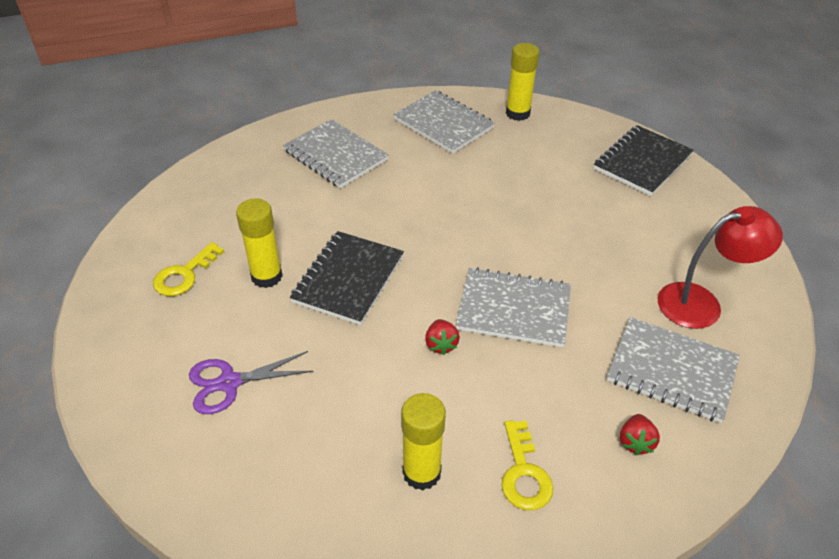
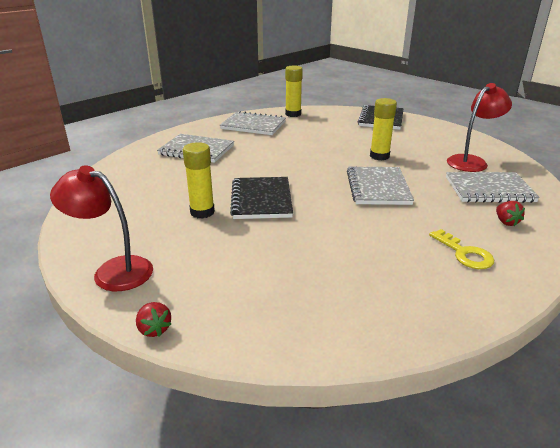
camera: 25 degrees left, 15 degrees down
yellow key [153,242,224,296] -> none
purple scissors [189,351,314,414] -> none
yellow glue stick [401,393,446,490] -> yellow glue stick moved to [370,98,397,161]
red strawberry [425,319,460,355] -> red strawberry moved to [136,302,171,337]
grey notebook [456,267,571,347] -> grey notebook turned 75 degrees counterclockwise [347,167,414,205]
none -> red lamp [50,165,153,291]

